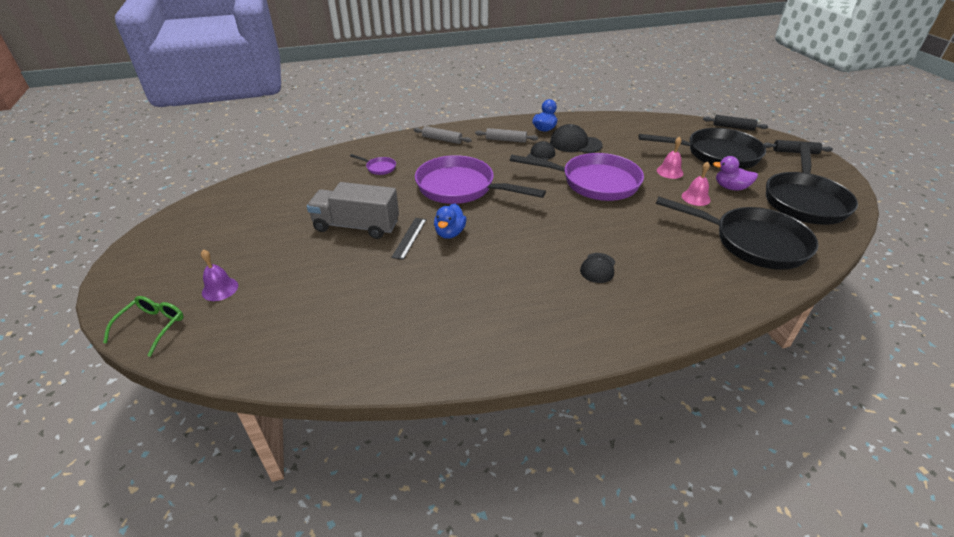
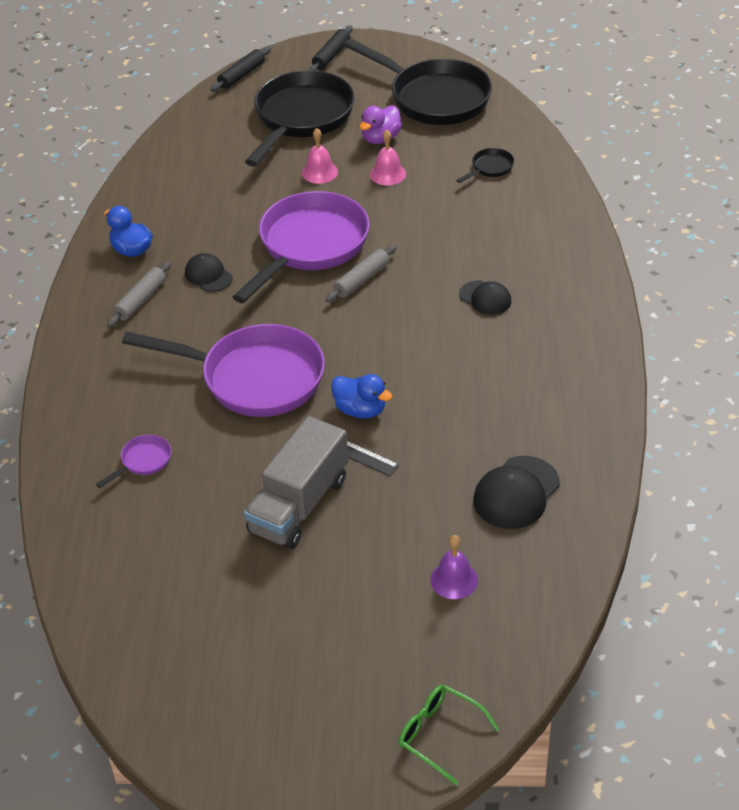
camera: 70 degrees left, 5 degrees up
purple bell [201,249,238,301] -> purple bell moved to [431,535,478,599]
grey rolling pin [413,126,472,144] -> grey rolling pin moved to [325,245,397,302]
purple pan [415,155,546,204] -> purple pan turned 120 degrees counterclockwise [122,324,325,417]
black cap [550,124,603,153] -> black cap moved to [473,456,560,529]
black pan [656,197,819,270] -> black pan [456,148,514,183], size x0.40

